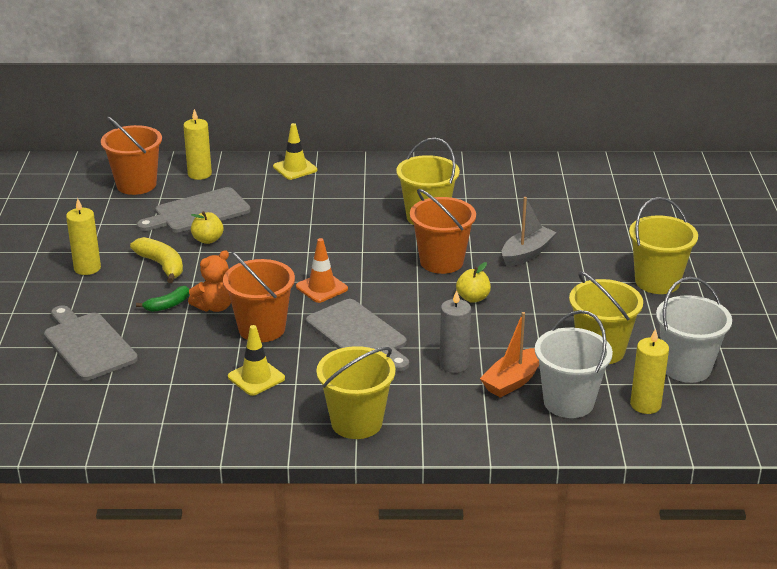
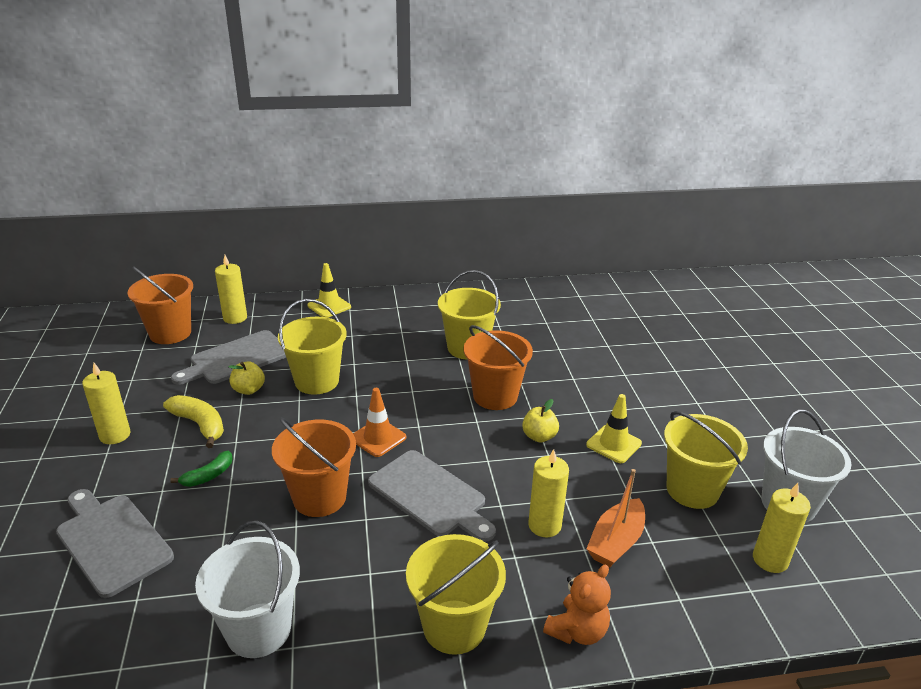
camera: 10 degrees left, 0 degrees up
orange teddy bear [188,250,231,312] -> orange teddy bear moved to [543,565,611,645]
yellow traffic cone [228,325,285,396] -> yellow traffic cone moved to [586,394,642,463]
grey candle [440,290,471,373] -> yellow candle [528,449,569,537]
grey boat [502,197,557,267] -> none
white bucket [535,310,613,418] -> white bucket moved to [195,521,300,658]
yellow bucket [629,197,698,294] -> yellow bucket moved to [278,299,347,395]

